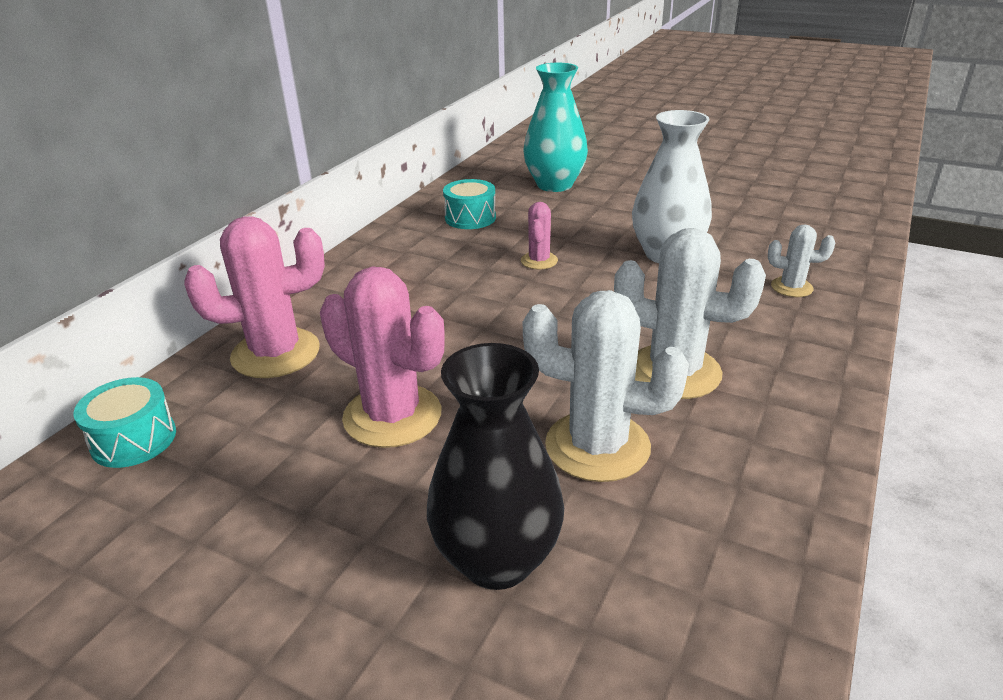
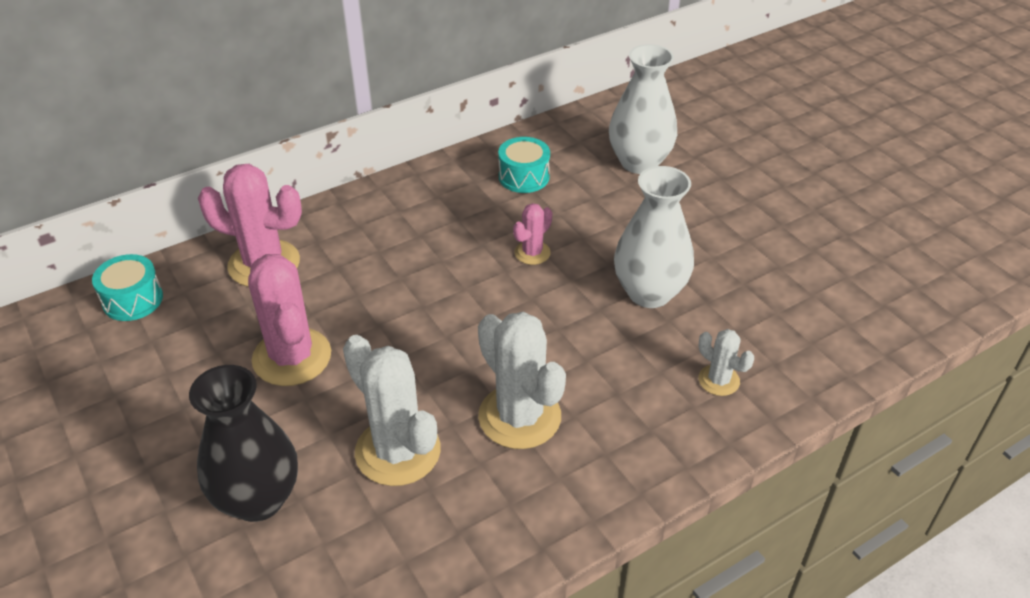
camera: 30 degrees right, 10 degrees up
turquoise vase [523,62,588,192] -> white vase [609,44,677,174]

